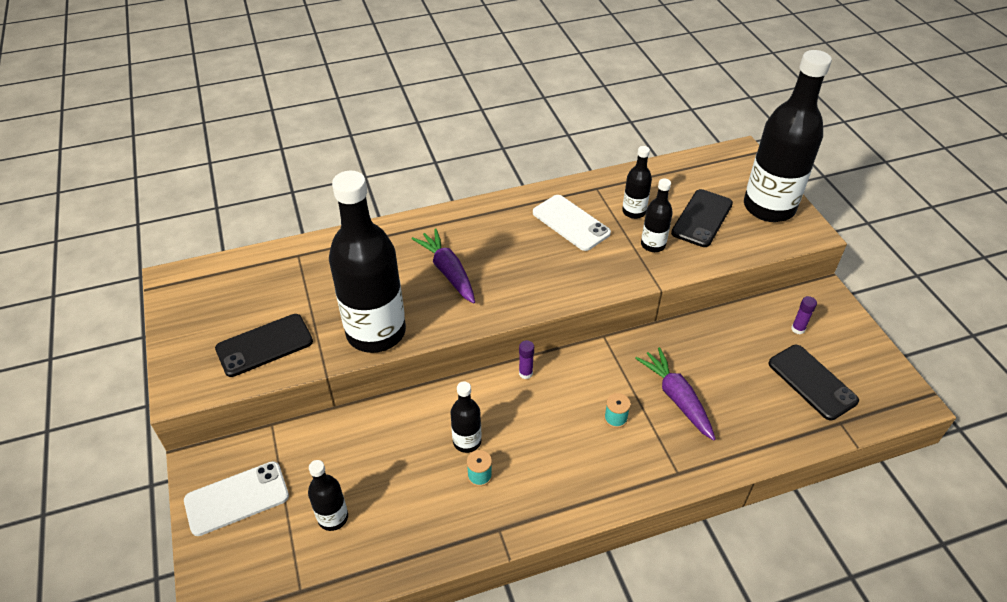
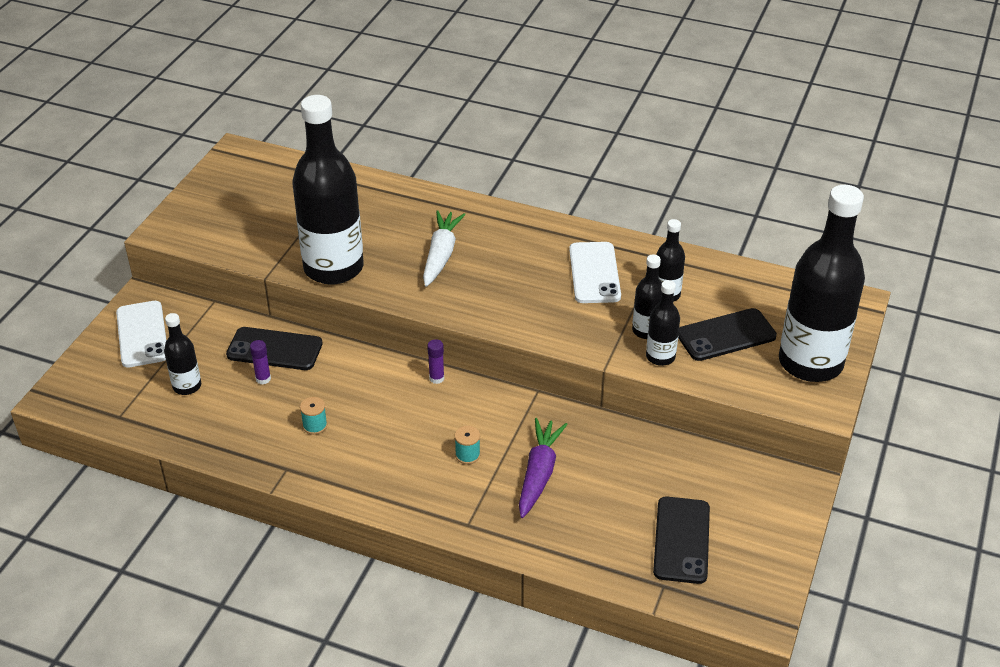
camera: 40 degrees right, 5 degrees down
white phone [184,461,289,536] -> white phone turned 60 degrees clockwise [116,301,167,368]
black phone [215,314,313,377] -> black phone moved to [226,327,323,370]
purple carrot [412,228,475,303] -> white carrot [423,210,466,287]
black bottle [450,382,481,453] -> black bottle moved to [646,280,680,366]
purple glue stick [791,296,817,334] -> purple glue stick moved to [250,340,271,385]

